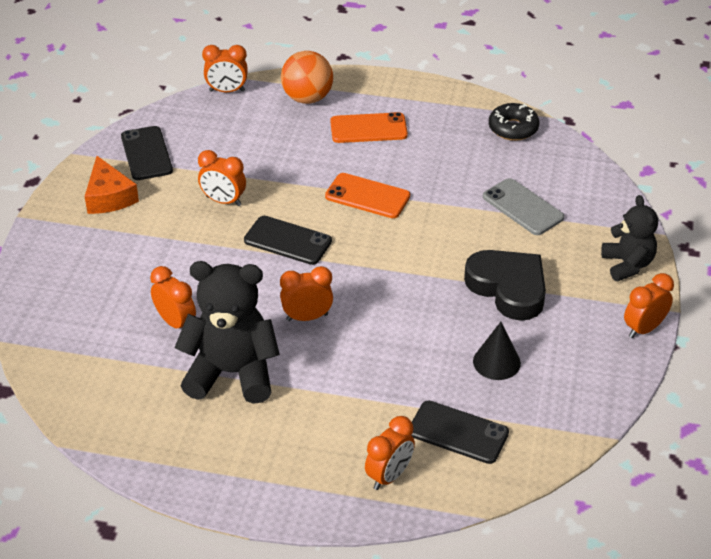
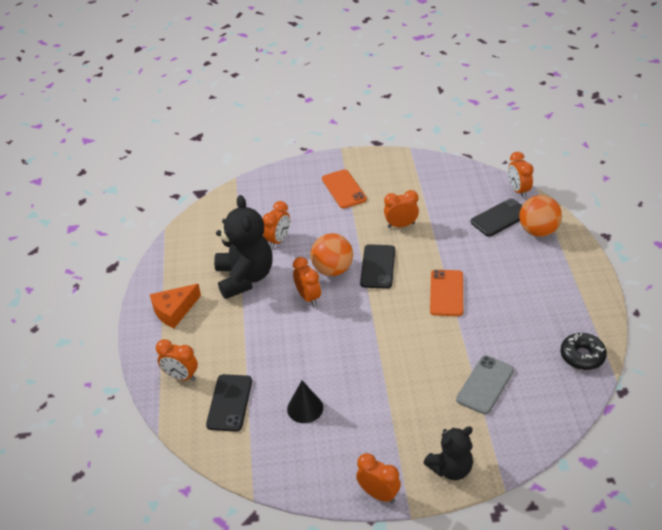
camera: 75 degrees right, 0 degrees up
orange cheese [85,156,139,214] -> orange cheese moved to [150,284,201,328]
black phone [121,126,173,180] -> black phone moved to [471,198,522,237]
orange clock [198,150,246,206] -> orange clock turned 75 degrees clockwise [384,190,419,228]
orange phone [330,112,408,143] -> orange phone moved to [322,169,367,209]
black heart [464,250,546,321] -> none
none -> orange ball [311,233,353,276]

